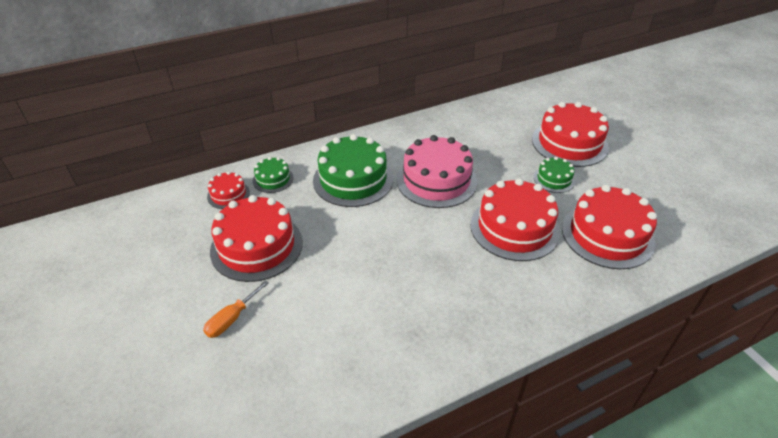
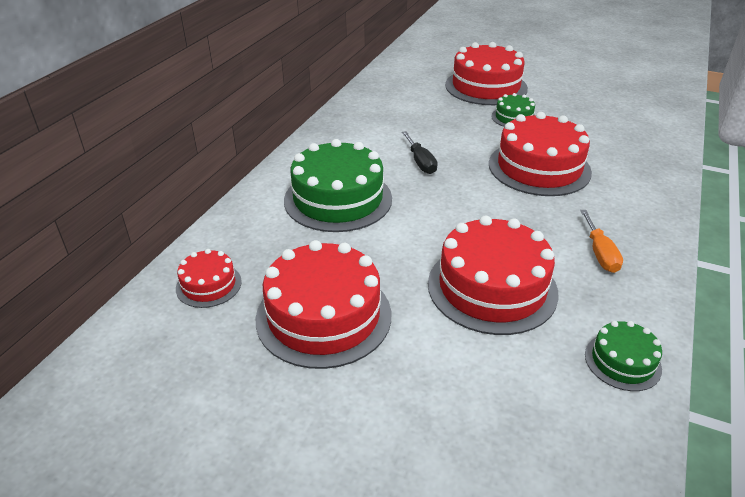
camera: 40 degrees left, 5 degrees down
orange screwdriver [203,280,269,338] -> orange screwdriver moved to [580,210,623,273]
green cake [253,157,294,193] -> green cake moved to [585,321,662,391]
pink cake [396,135,477,208] -> black screwdriver [402,131,438,174]
red cake [562,185,657,269] -> red cake moved to [428,215,559,335]

